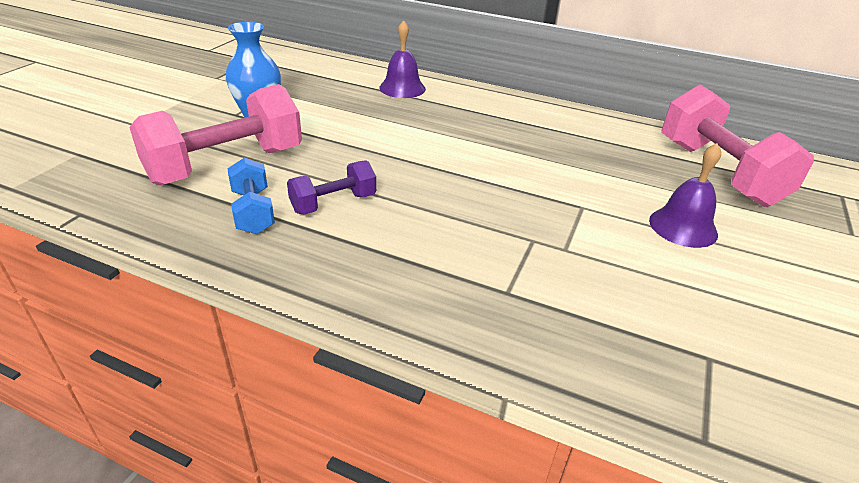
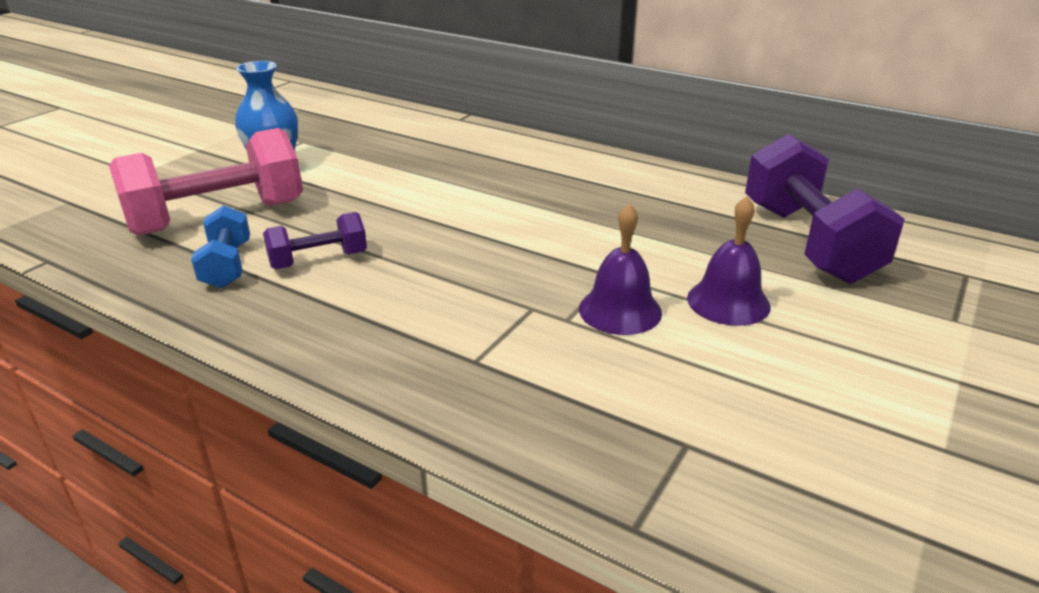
camera: 10 degrees right, 5 degrees down
purple bell [379,20,426,98] -> purple bell moved to [579,203,662,335]
pink dumbbell [661,85,814,207] -> purple dumbbell [745,134,905,284]

